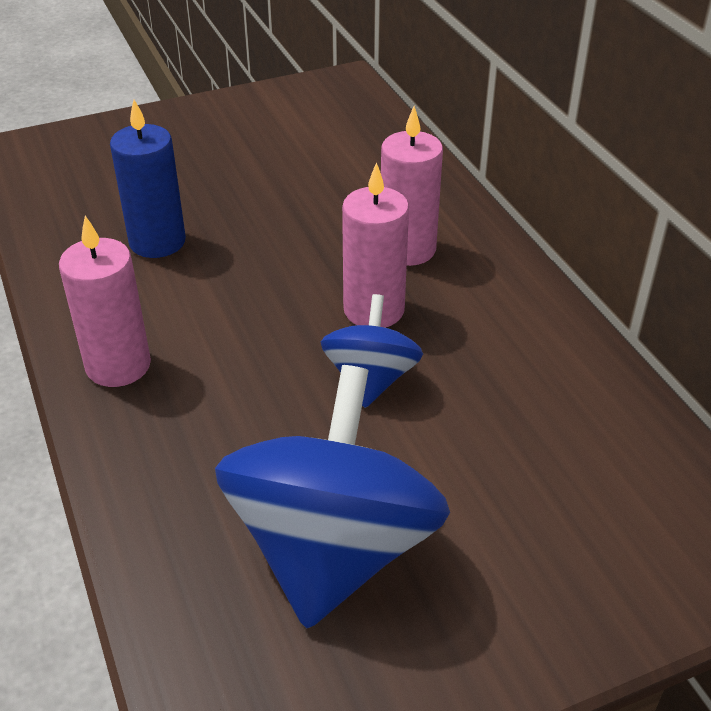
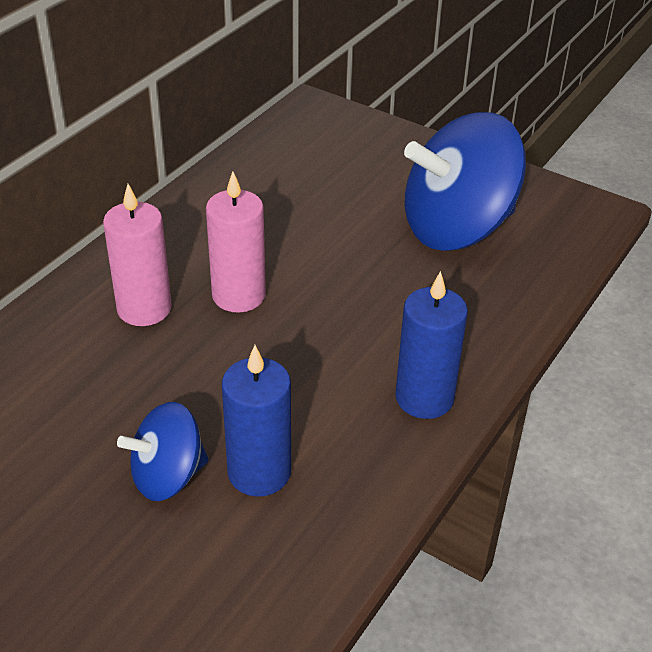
camera: 125 degrees left, 0 degrees up
pink candle [59,215,151,387] -> blue candle [395,271,468,419]
blue spinning top [321,294,423,408] -> blue spinning top moved to [117,402,208,501]

